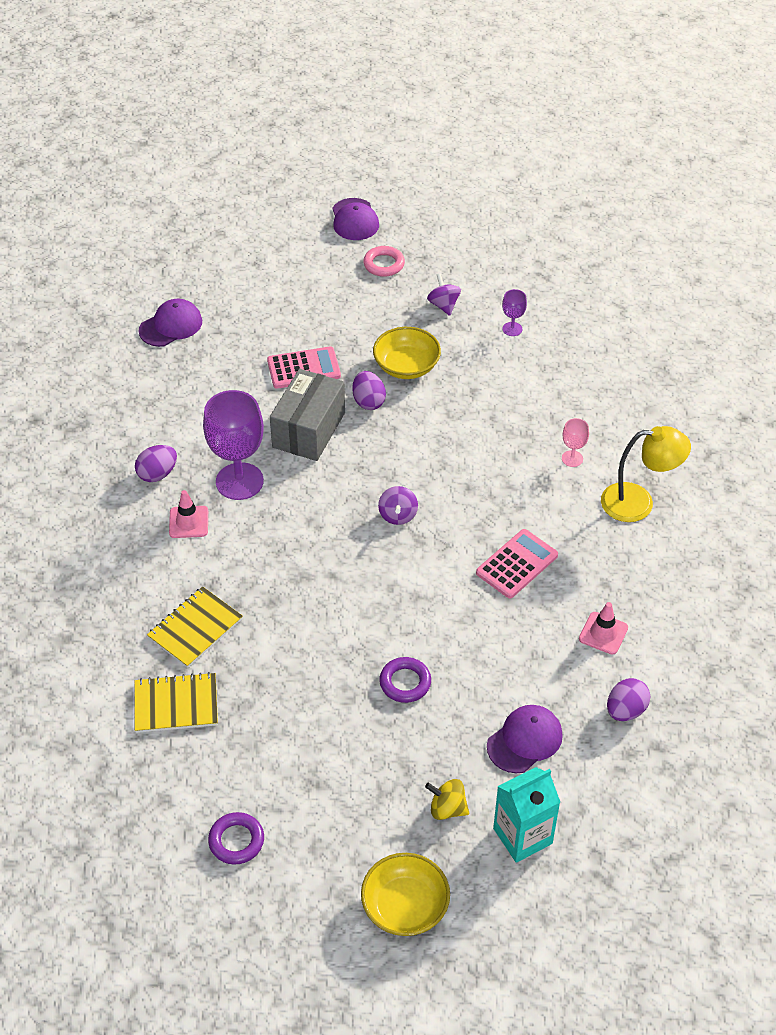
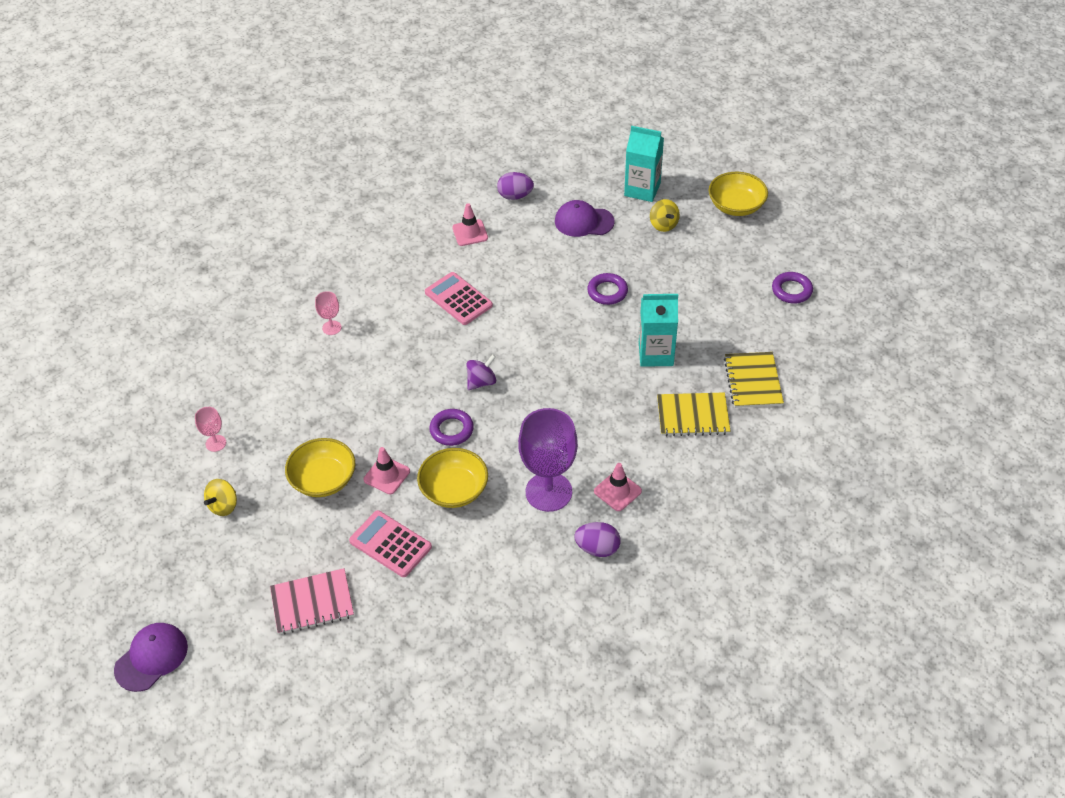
camera: 130 degrees left, 0 degrees up
yellow notebook [134,672,218,733] -> yellow notebook turned 45 degrees clockwise [724,352,784,408]
purple cap [138,299,202,347] -> none
grey box [270,369,345,461] -> yellow bowl [417,448,488,508]
purple egg [352,371,386,410] -> pink traffic cone [363,447,410,495]
pink ring [363,246,405,277] -> none
purple spinning top [427,273,461,316] -> yellow spinning top [204,479,237,516]
pink calculator [476,529,558,598] -> pink calculator turned 45 degrees clockwise [425,272,493,325]
purple goblet [502,289,527,336] -> pink goblet [195,407,226,452]
yellow lamp [601,426,691,522] -> none
none -> pink notebook [270,568,354,635]
none -> purple ring [429,409,474,446]
none -> turquoise carton [639,294,678,367]

